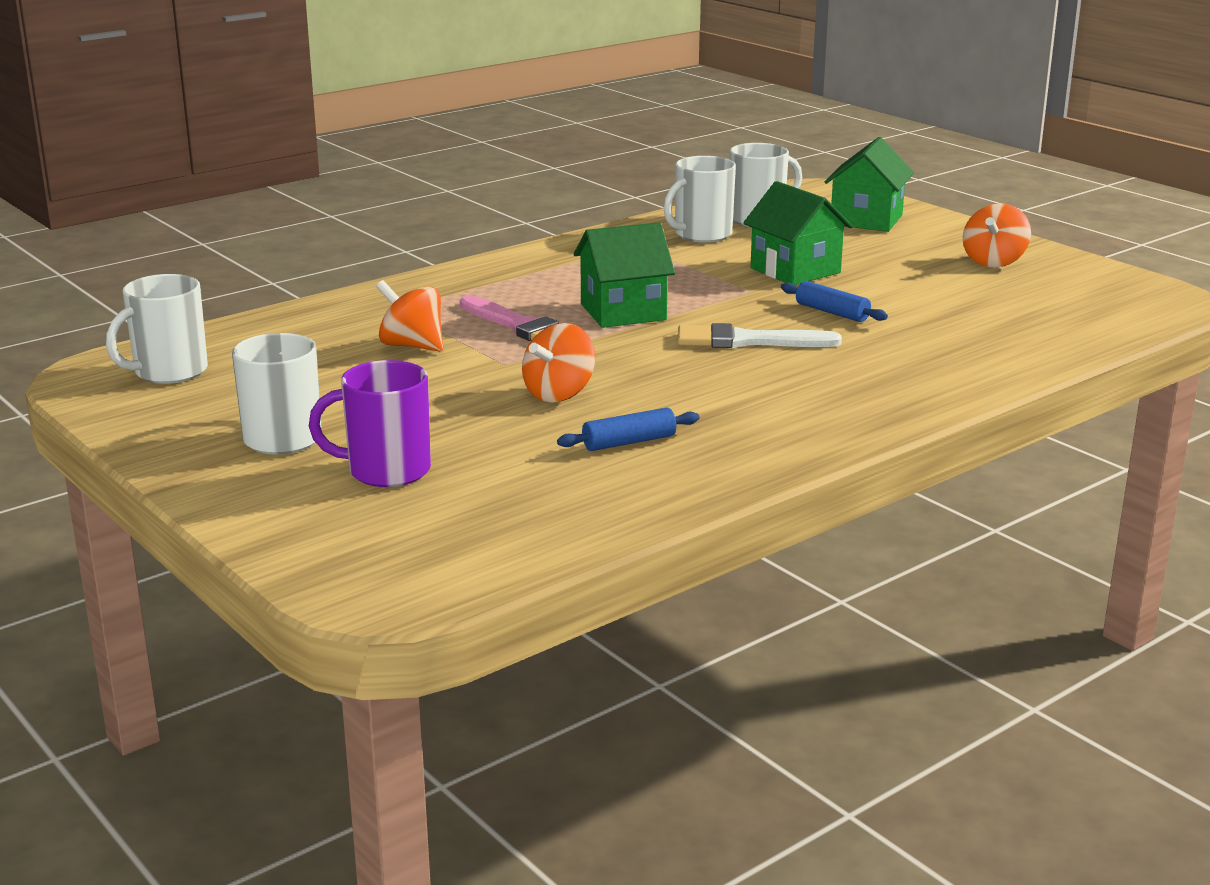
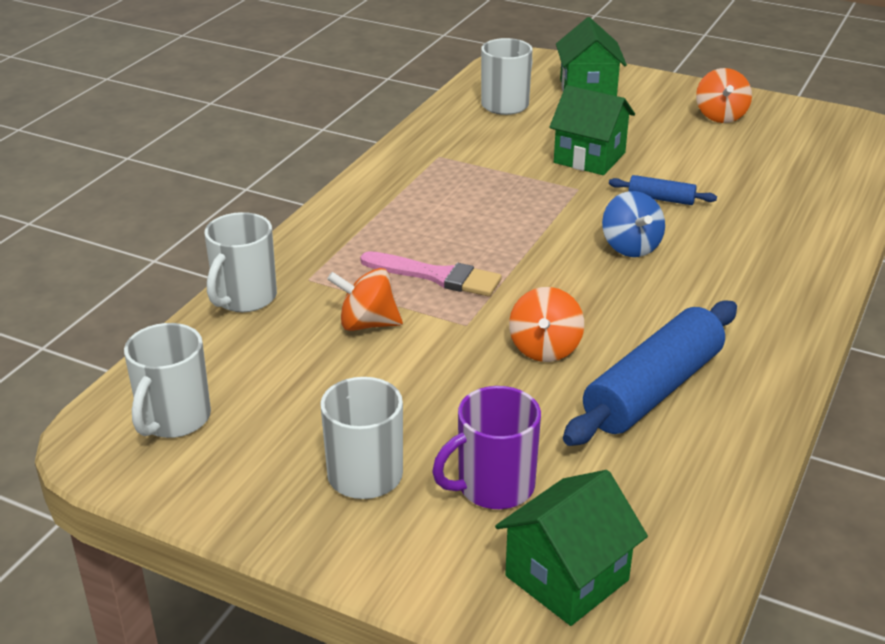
camera: 25 degrees left, 10 degrees up
blue rolling pin [557,408,700,451] -> blue rolling pin [563,301,737,446], size x2.14
green house [574,222,675,328] -> green house moved to [495,470,648,626]
white mug [664,156,736,243] -> white mug moved to [204,212,277,312]
white brush [678,323,842,348] -> blue spinning top [602,191,665,257]

